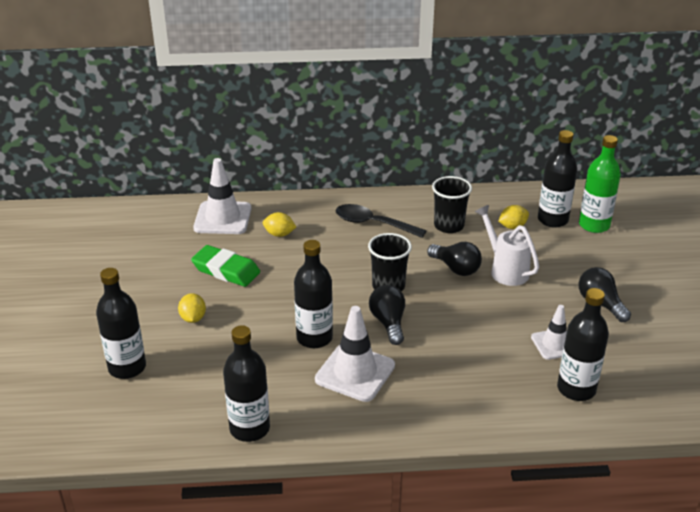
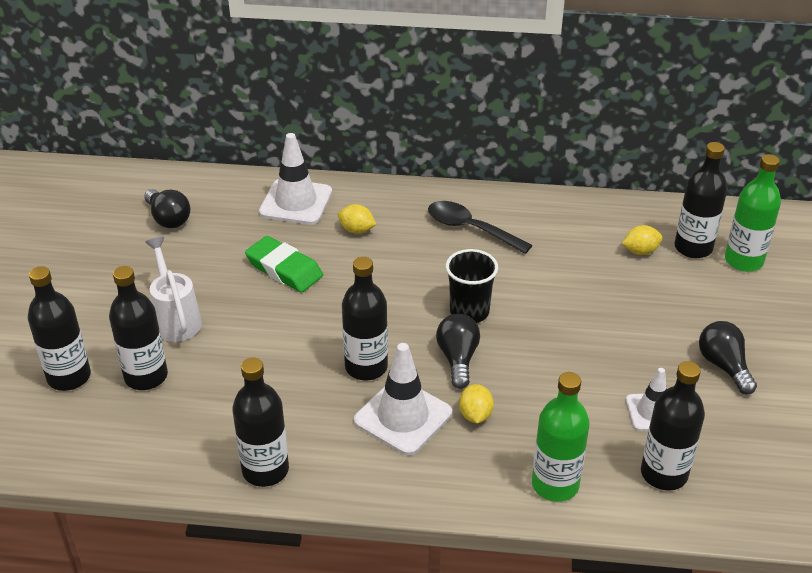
camera: 10 degrees right, 5 degrees up
yellow lemon [178,293,206,323] -> yellow lemon moved to [459,384,494,423]
black light bulb [427,242,482,276] -> black light bulb moved to [144,189,191,228]
black cup [432,176,472,233] -> none
white watering can [475,205,539,286] -> white watering can moved to [145,237,202,342]
none -> black bottle [28,266,91,391]
none -> green bottle [532,372,590,502]

